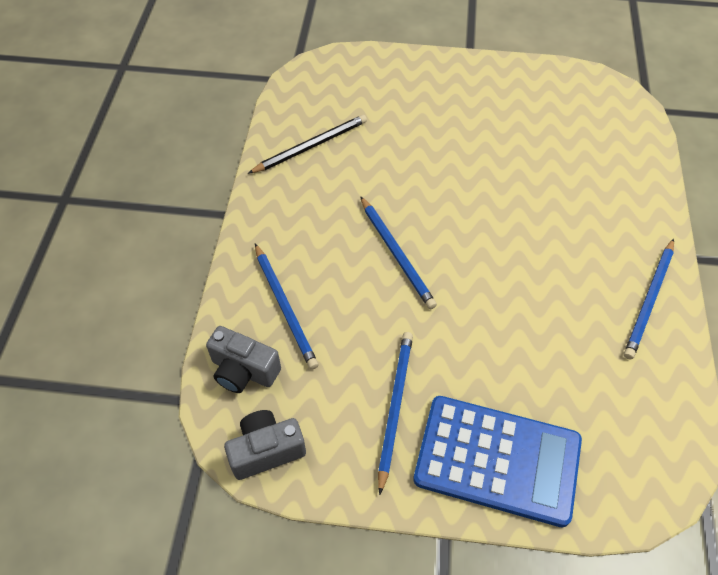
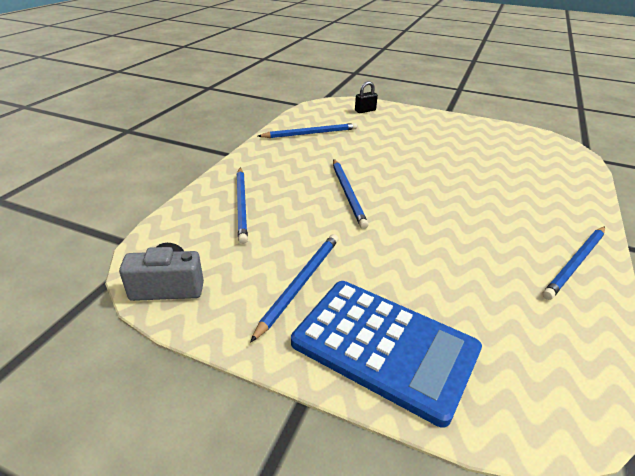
camera: 15 degrees right, 20 degrees down
grey camera [206,326,281,393] -> none
black pencil [248,115,367,174] -> blue pencil [258,123,357,138]
none -> black padlock [355,81,378,113]

